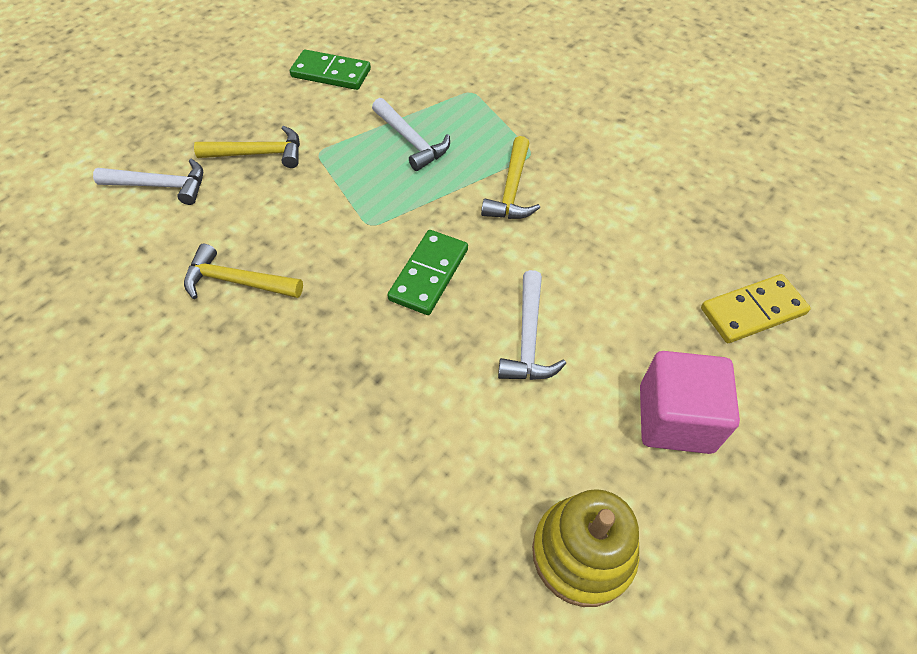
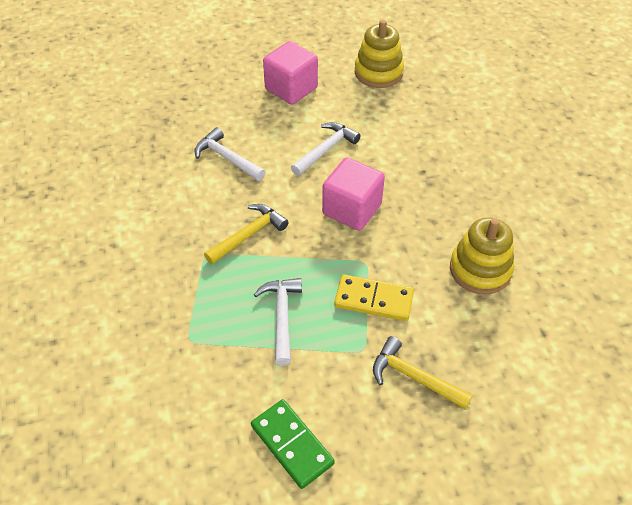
camera: 145 degrees left, 5 degrees down
white hammer [93,159,203,205] -> white hammer moved to [194,127,265,181]
yellow hammer [184,244,303,299] -> yellow stacking toy [450,217,514,295]
green domino [388,230,468,315] -> pink cube [322,157,385,231]
yellow domino [701,274,811,343] -> yellow domino moved to [334,274,414,321]

